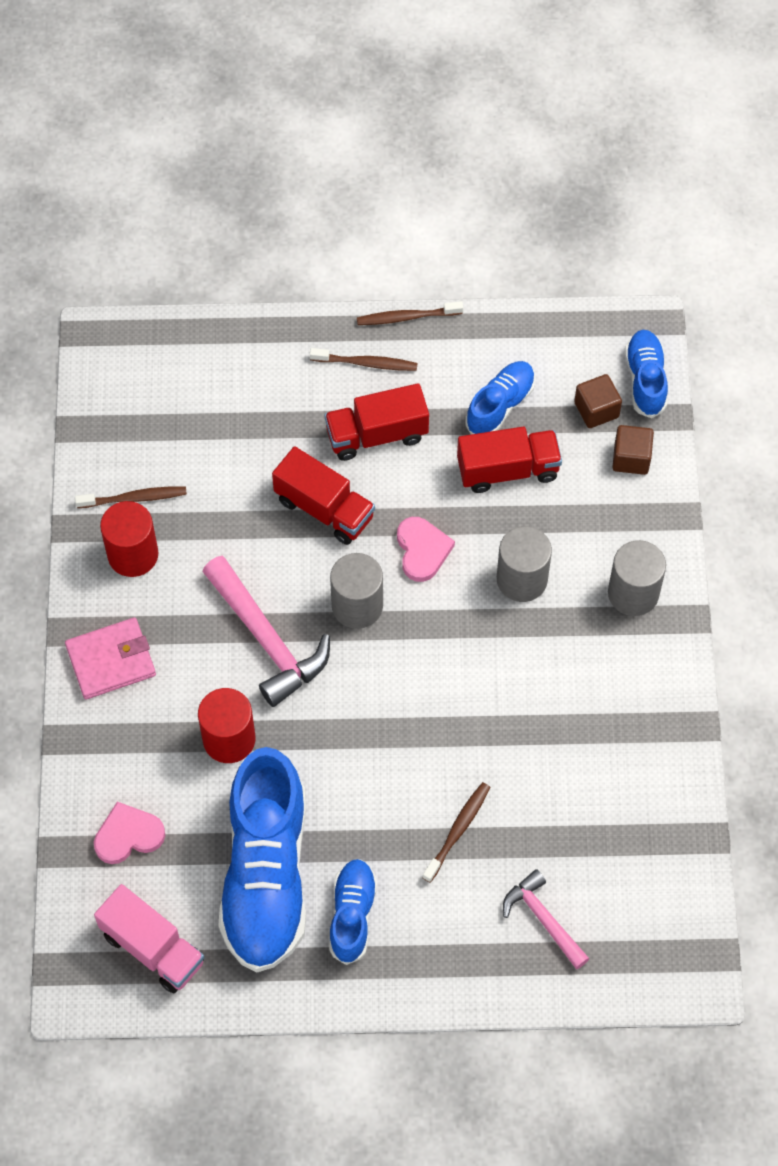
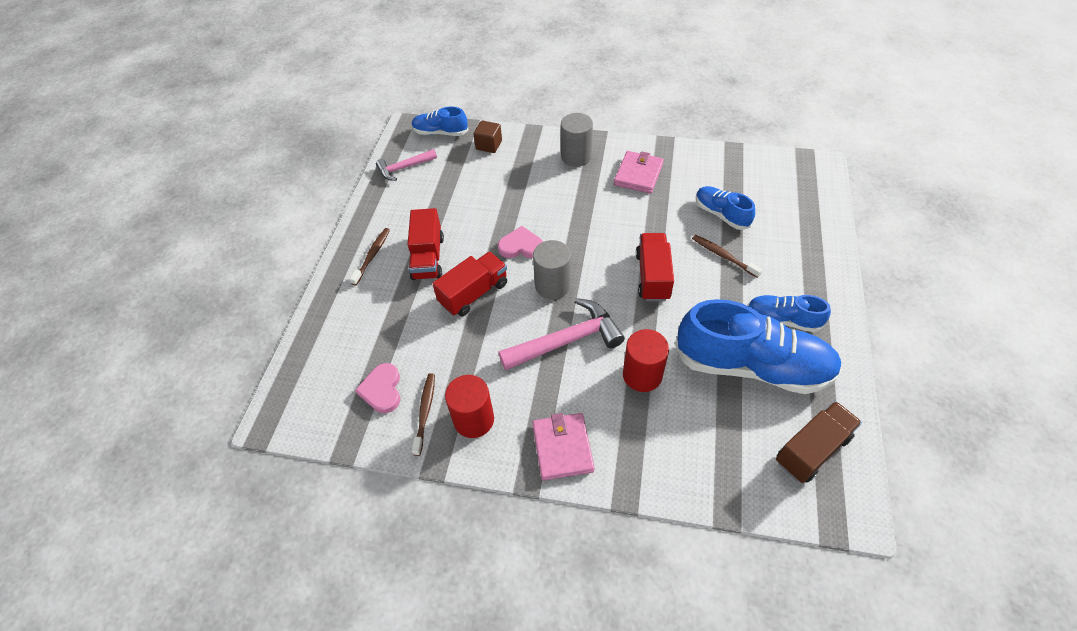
camera: 75 degrees left, 10 degrees down
pink heart [94,802,165,864] -> pink heart moved to [355,363,400,413]
pink truck [94,884,204,993] -> brown truck [776,401,862,483]
brown toothbrush [357,301,463,325] -> none
red truck [457,427,562,493] -> red truck moved to [636,233,674,301]
blue shoe [465,361,535,434] -> blue shoe moved to [696,186,755,230]
grey cylinder [497,526,552,602] -> none
pink hammer [503,869,590,969] -> pink hammer moved to [376,149,437,181]
brown cube [574,374,622,428] -> none
none -> pink wallet [614,151,664,194]

